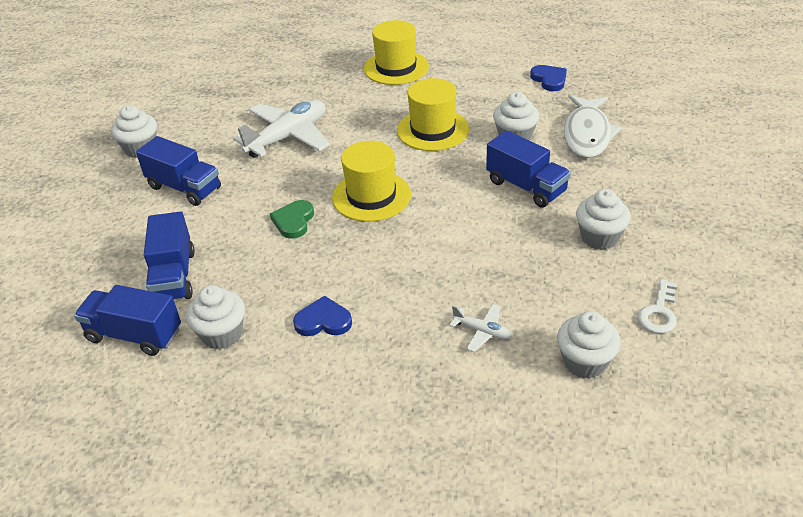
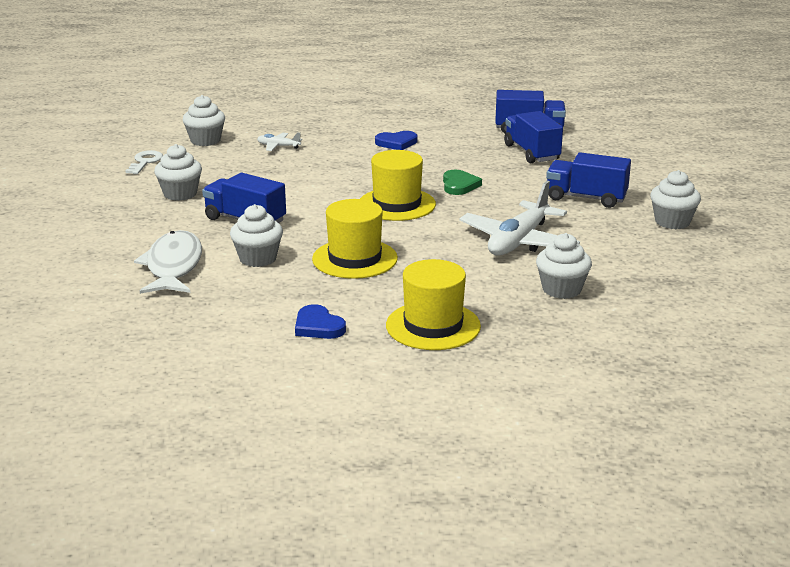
camera: 165 degrees right, 15 degrees down
white cupcake [186,285,245,349] -> white cupcake moved to [536,233,592,299]
blue heart [530,65,567,91] -> blue heart moved to [295,304,346,339]

